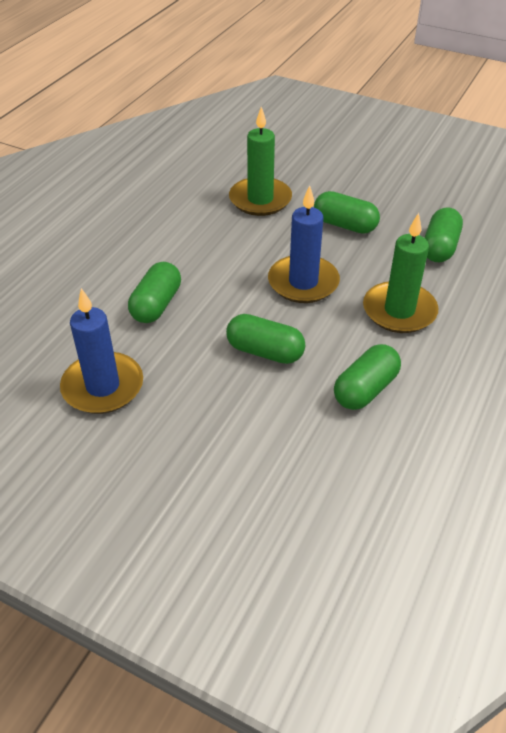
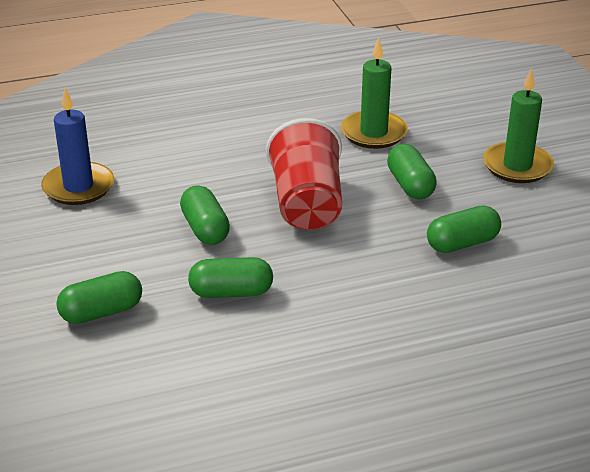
camera: 45 degrees right, 10 degrees down
green capsule [128,262,181,323] -> green capsule moved to [56,271,142,324]
blue candle [268,186,340,303] -> red cup [266,118,342,230]
green candle [363,213,438,333] -> green candle moved to [483,68,554,183]

